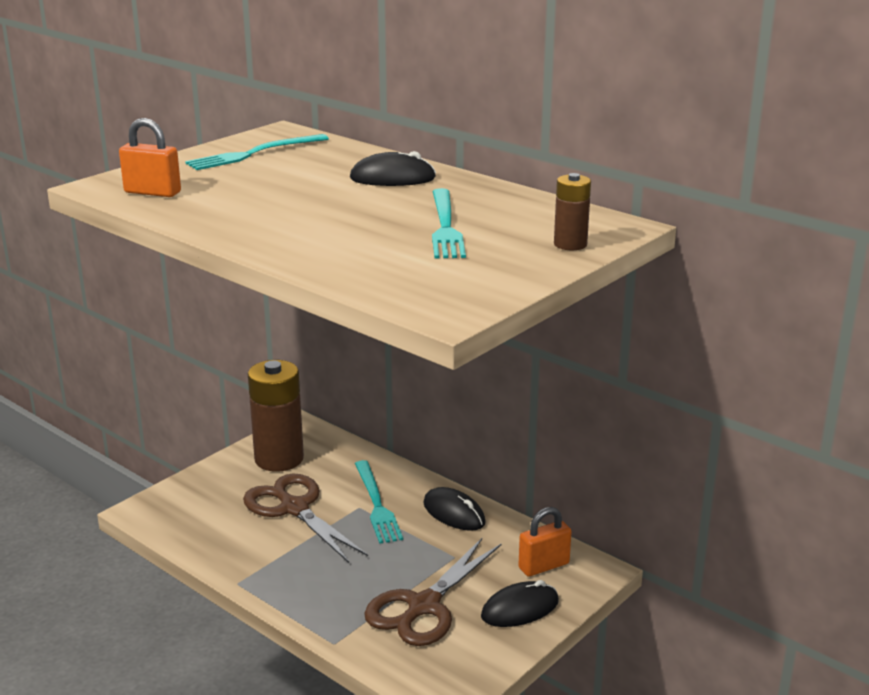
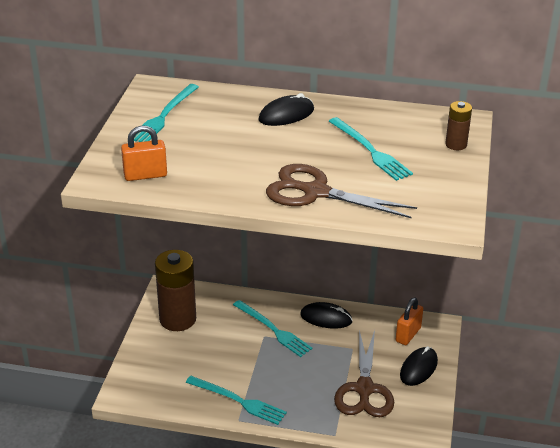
camera: 30 degrees left, 10 degrees up
brown scissors [243,474,368,563] -> brown scissors moved to [266,164,417,218]
none -> turquoise fork [186,376,287,425]

